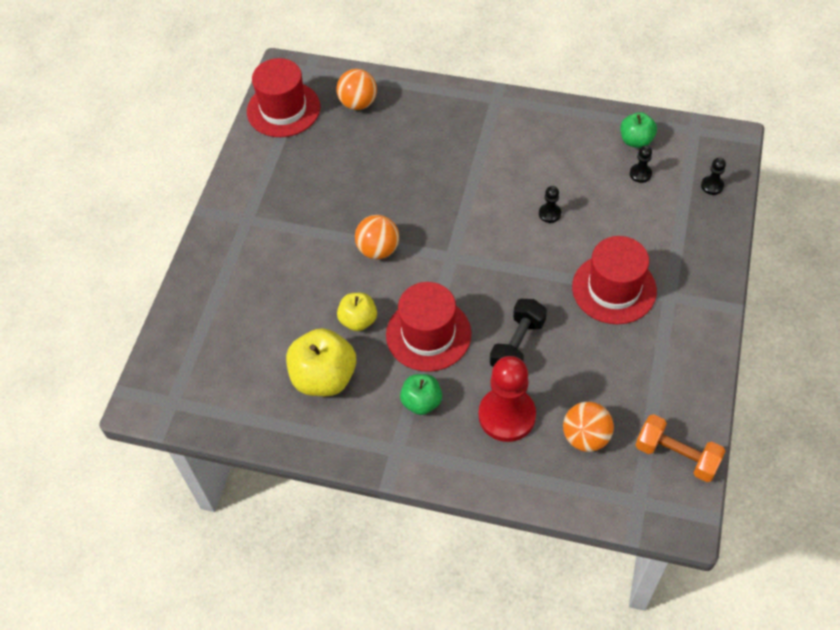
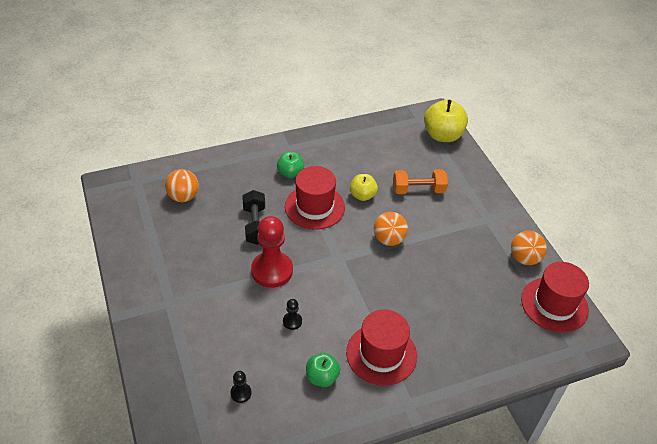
camera: 140 degrees right, 10 degrees down
yellow apple [286,328,356,396] -> yellow apple moved to [424,100,468,142]
orange ball [336,69,377,110] -> orange ball moved to [511,231,547,265]
red pawn [479,356,536,442] -> red pawn moved to [251,216,293,288]
red hat [572,236,657,324] -> red hat moved to [346,309,417,386]
green apple [620,112,657,148] -> green apple moved to [306,353,340,387]
orange dumbbell [636,414,725,482] -> orange dumbbell moved to [393,169,448,194]
black pawn [701,158,726,195] -> none

